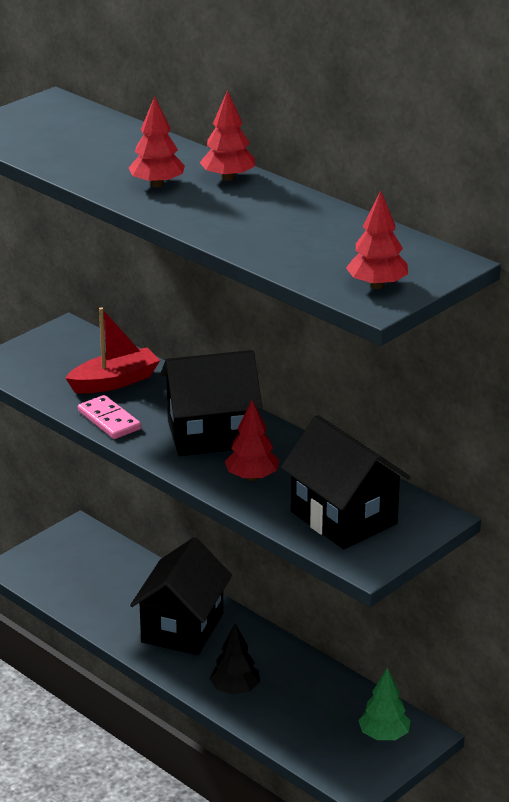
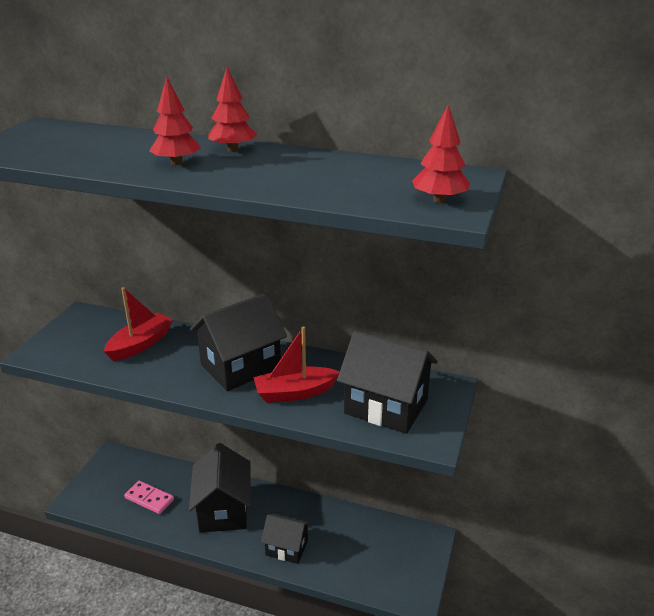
camera: 25 degrees left, 0 degrees up
pink domino [78,395,141,439] -> pink domino moved to [124,481,174,514]
black tree [210,623,260,695] -> black house [261,514,311,564]
red tree [225,400,279,481] -> red boat [253,327,340,403]
green tree [358,668,411,740] -> none

